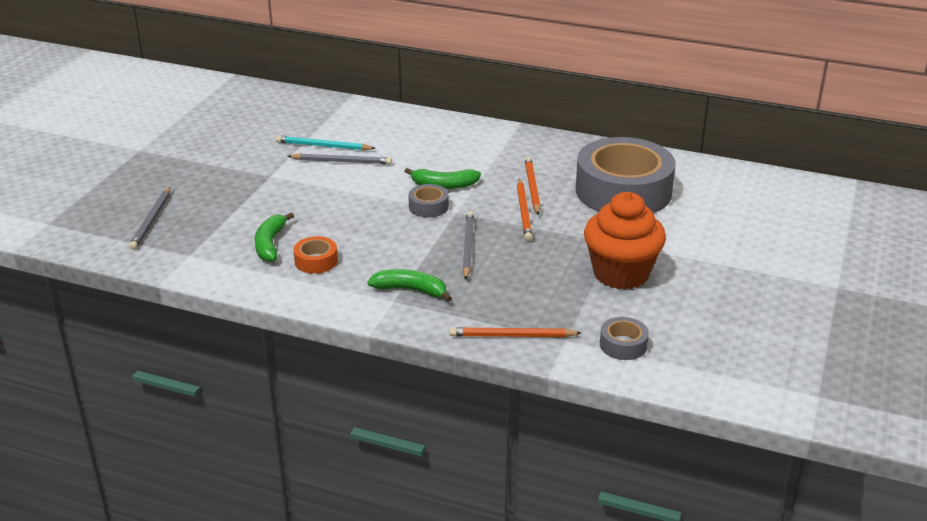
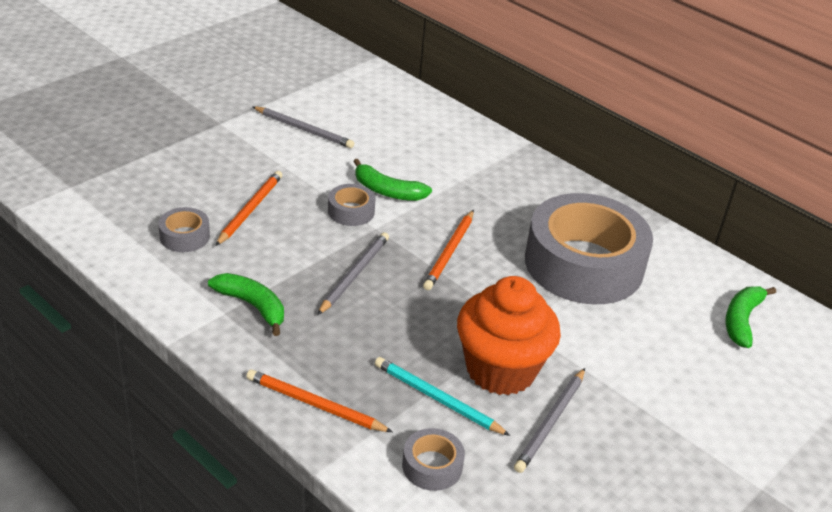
camera: 20 degrees right, 5 degrees up
grey pencil [129,187,171,250] -> grey pencil moved to [514,368,585,473]
green banana [255,212,294,262] -> green banana moved to [725,286,776,348]
turquoise pencil [276,135,376,150] -> turquoise pencil moved to [375,357,510,436]
orange tape [293,236,338,274] -> grey tape [158,207,210,252]
orange pencil [525,157,541,215] -> orange pencil moved to [215,171,282,246]

